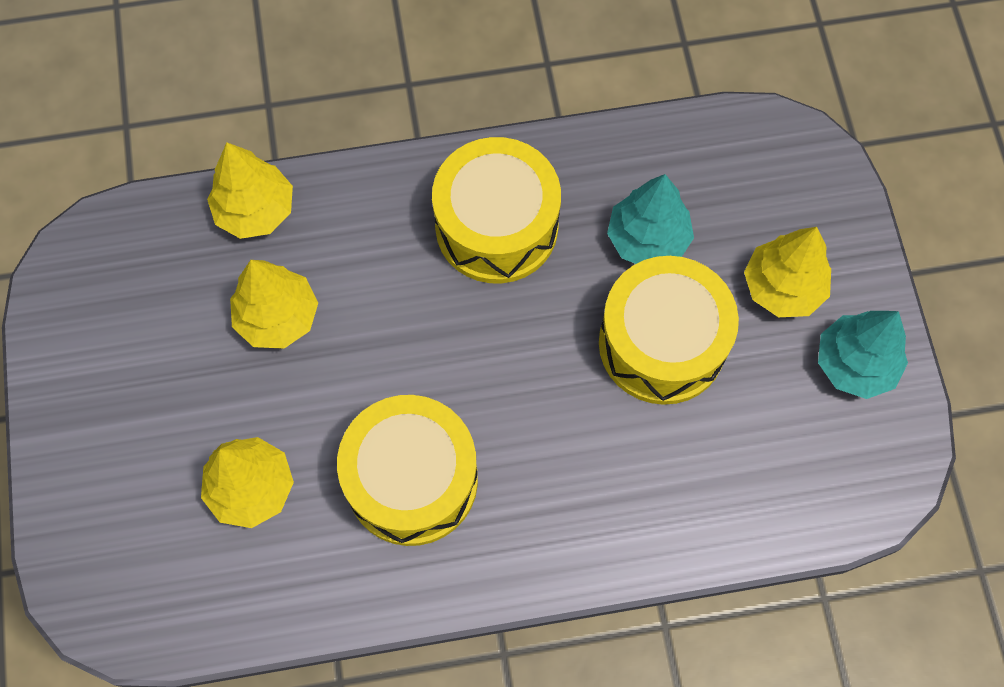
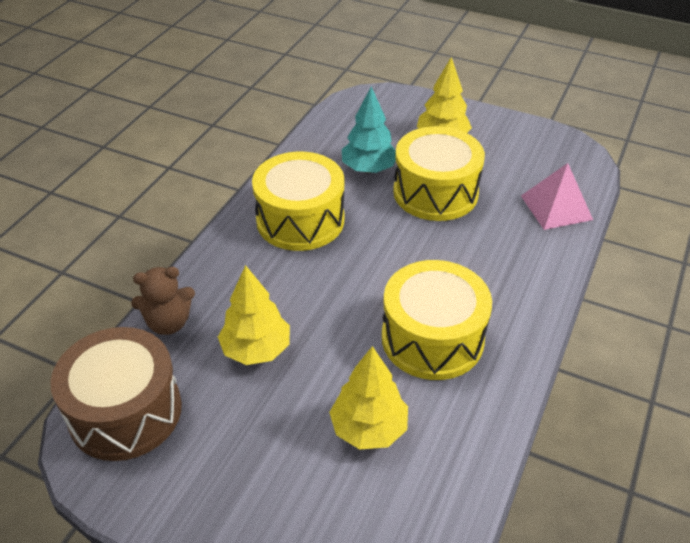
camera: 55 degrees left, 25 degrees down
yellow tree [207,142,293,239] -> brown teddy bear [131,267,195,335]
turquoise tree [818,311,908,399] -> none
none -> brown drum [50,327,182,461]
none -> pink pyramid [521,163,593,230]

